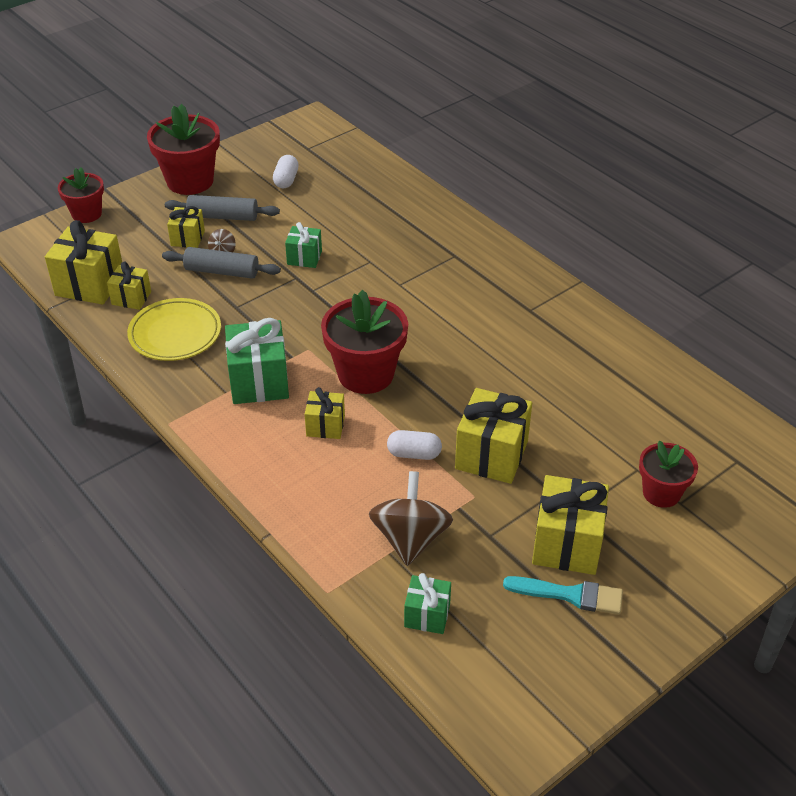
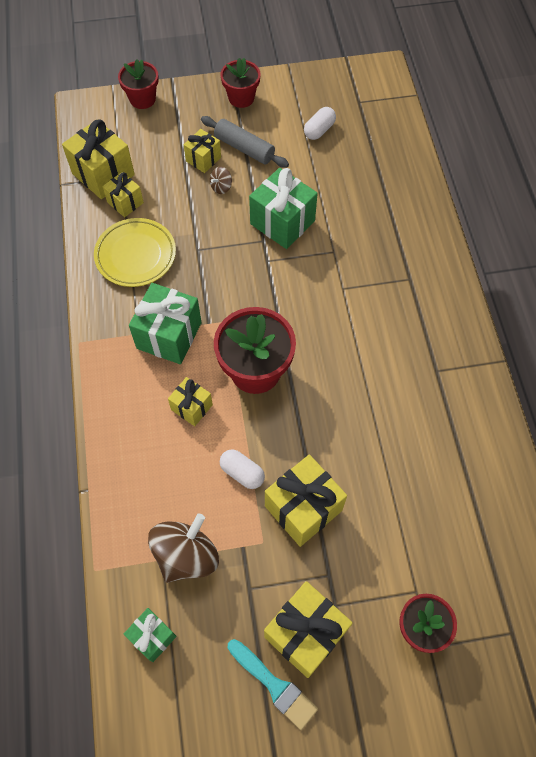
camera: 30 degrees right, 20 degrees up
red flower pot [147,104,220,195] -> red flower pot [221,58,260,108], size x0.61
grey rolling pin [162,247,281,279] -> none
green gift [285,222,322,268] -> green gift [249,168,318,249], size x1.75

